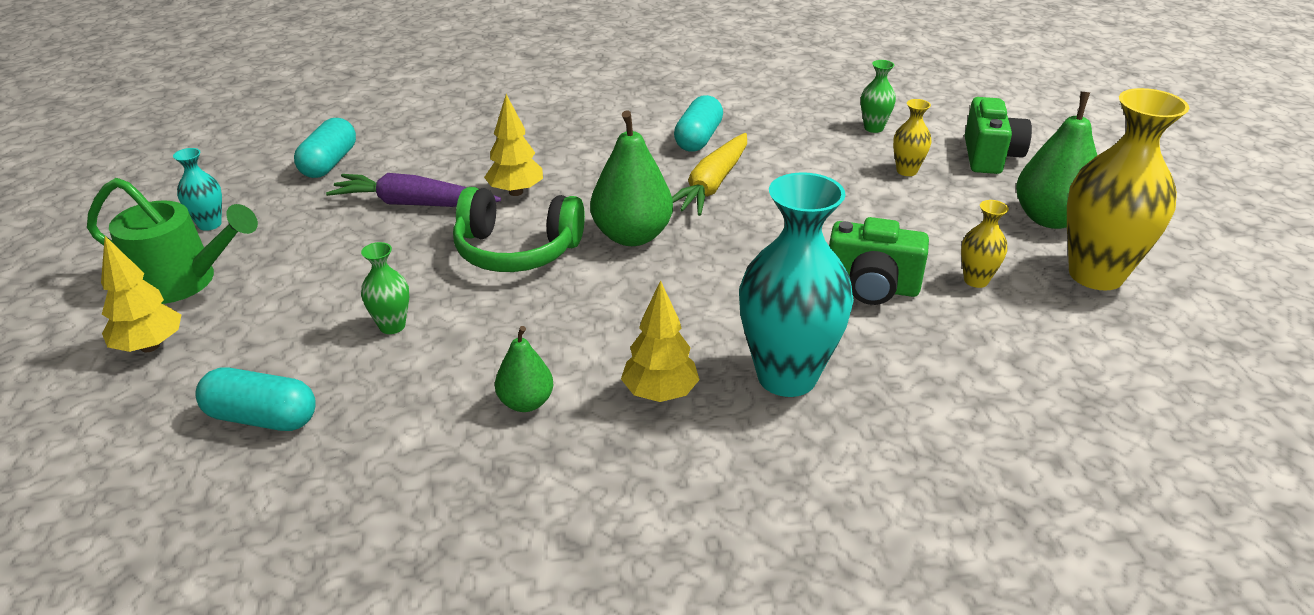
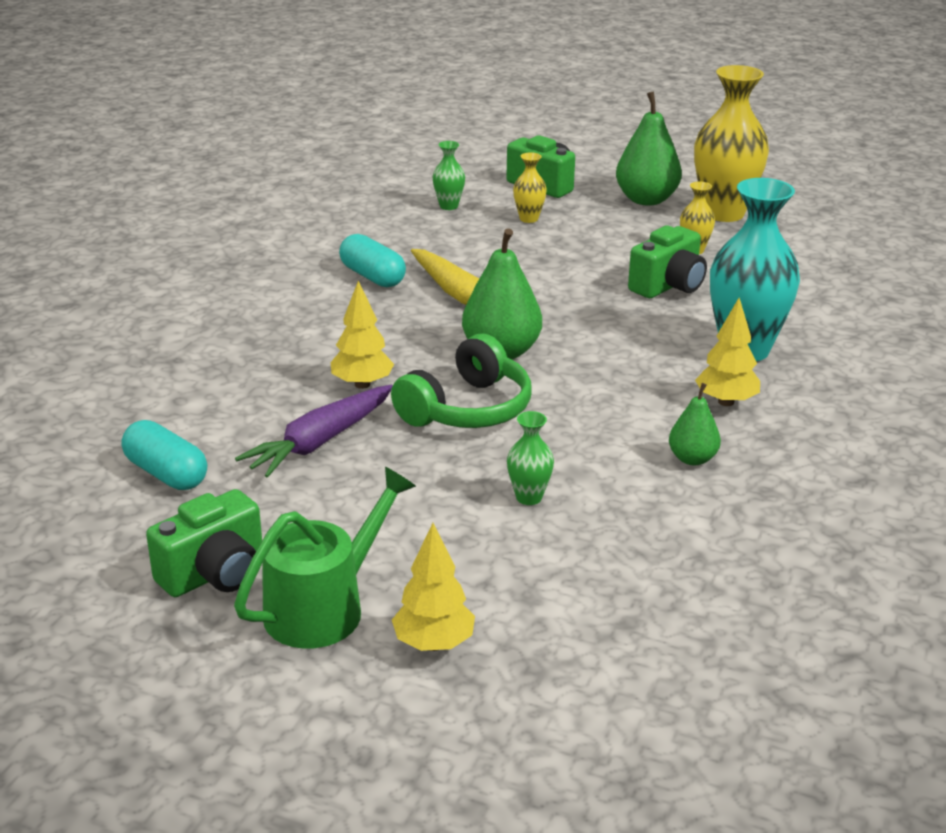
camera: 60 degrees left, 5 degrees down
turquoise vase [173,148,222,231] -> green camera [146,489,262,597]
turquoise capsule [196,367,316,431] -> none

